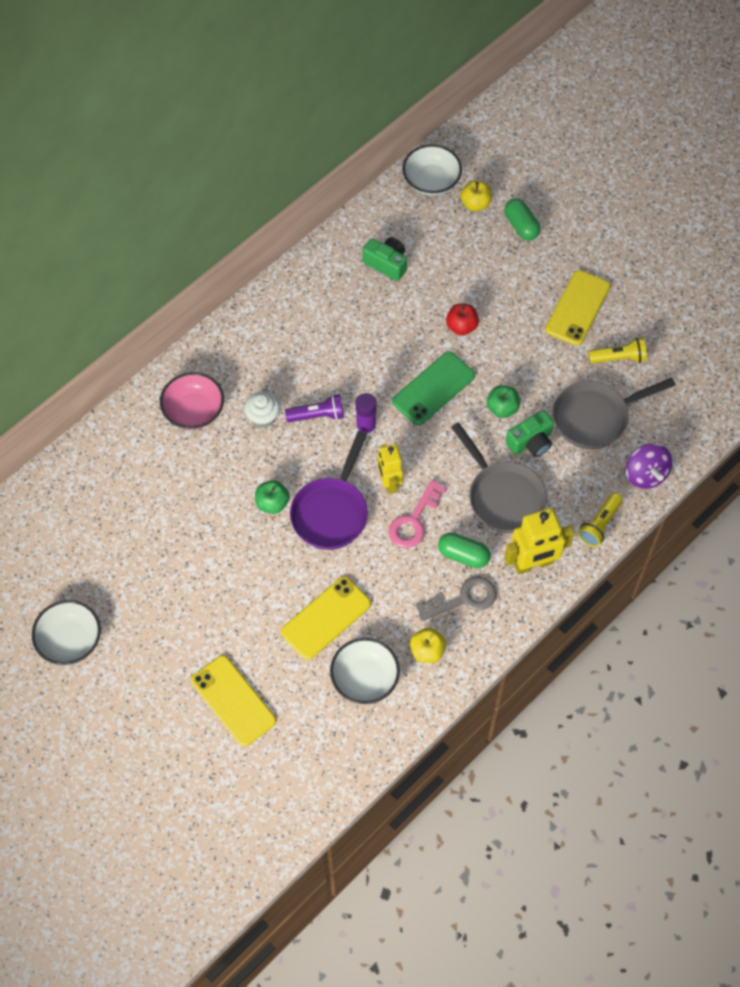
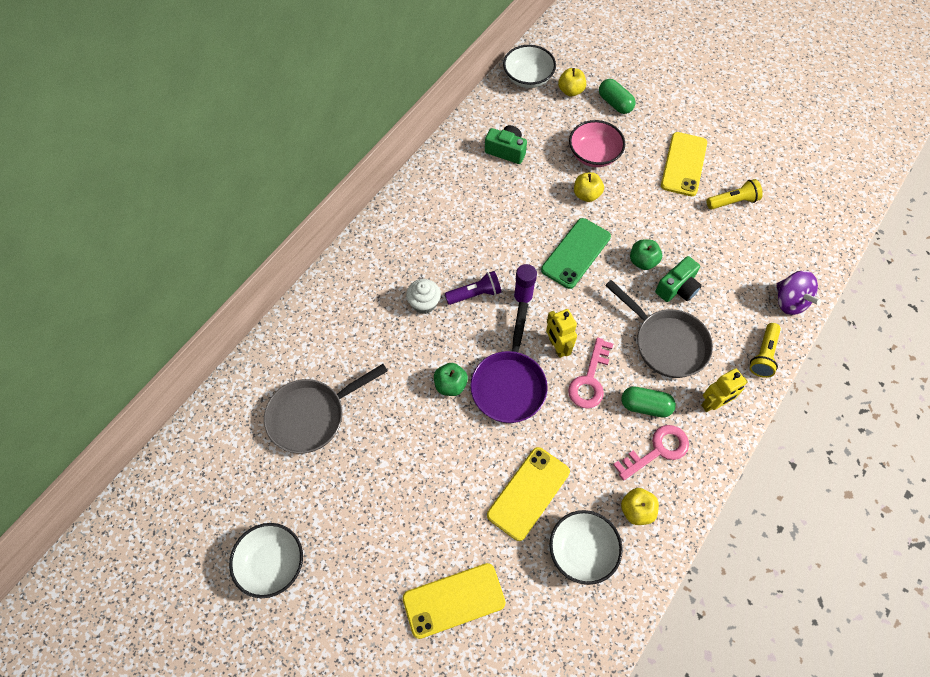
camera: 10 degrees left, 0 degrees up
pink bowl [160,372,224,430] -> pink bowl moved to [569,120,625,167]
yellow phone [191,655,276,747] -> yellow phone turned 60 degrees counterclockwise [403,563,506,639]
grey key [415,576,497,621] -> pink key [613,425,689,481]
red apple [446,304,479,335] -> yellow apple [574,172,604,202]
yellow robot [504,508,574,574] -> yellow robot [701,369,748,412], size x0.66
grey pan [553,378,676,449] -> grey pan moved to [264,364,388,453]

